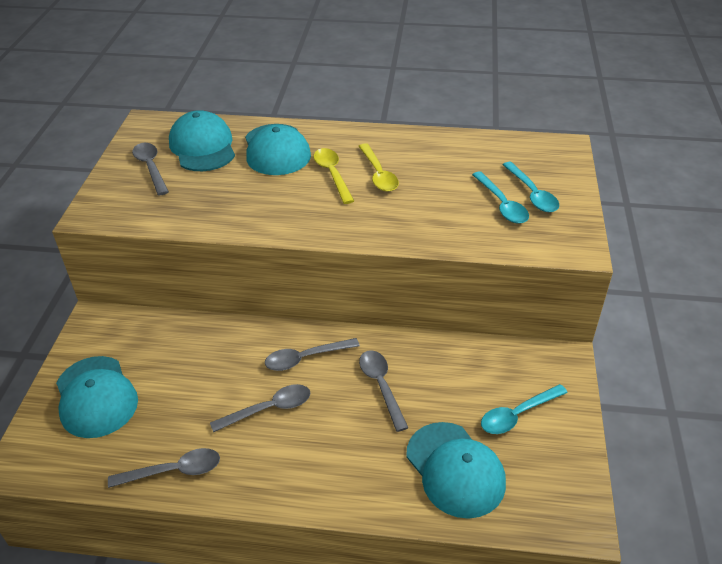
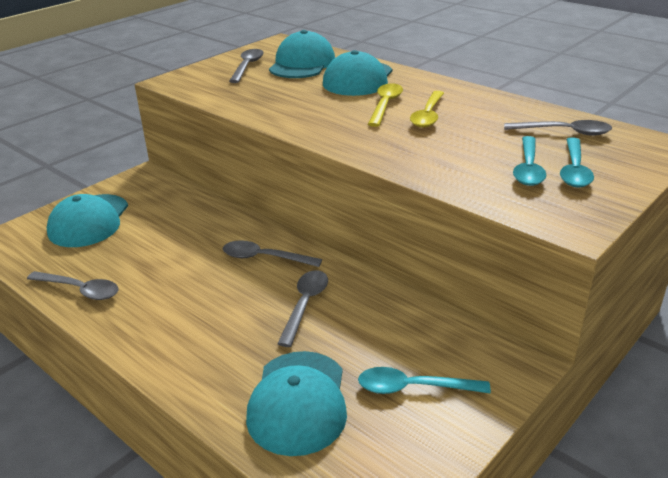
camera: 35 degrees right, 10 degrees down
grey spoon [210,384,311,432] -> grey spoon moved to [504,120,612,136]

